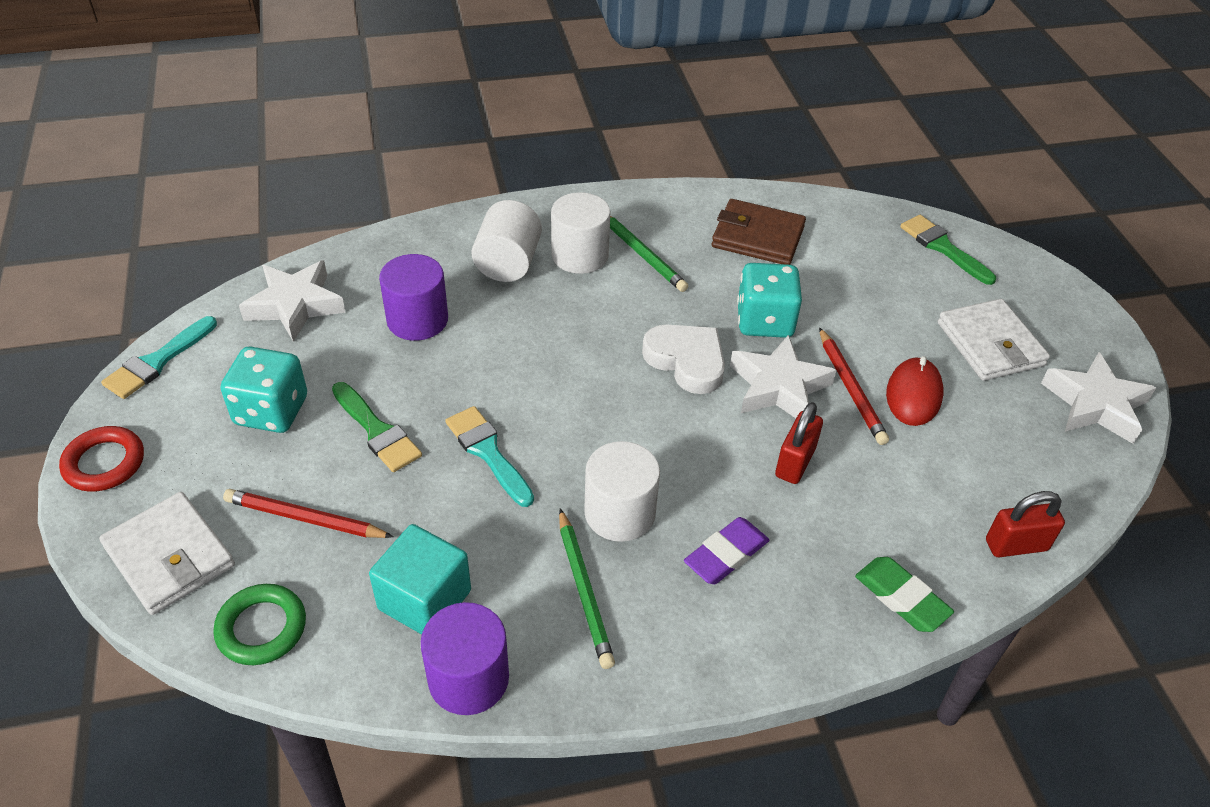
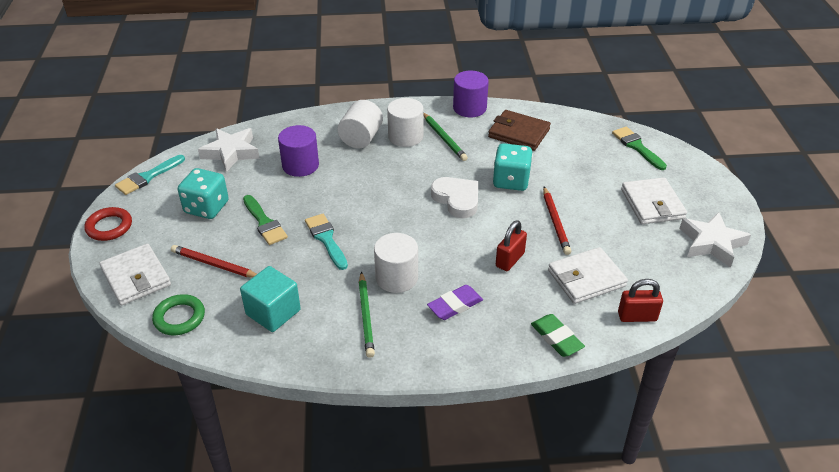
camera: 10 degrees right, 5 degrees down
purple cylinder [421,602,509,715] -> purple cylinder moved to [453,71,489,117]
white star [730,335,837,418] -> none
red mouse [886,356,944,426] -> none
none -> white wallet [548,247,628,304]

